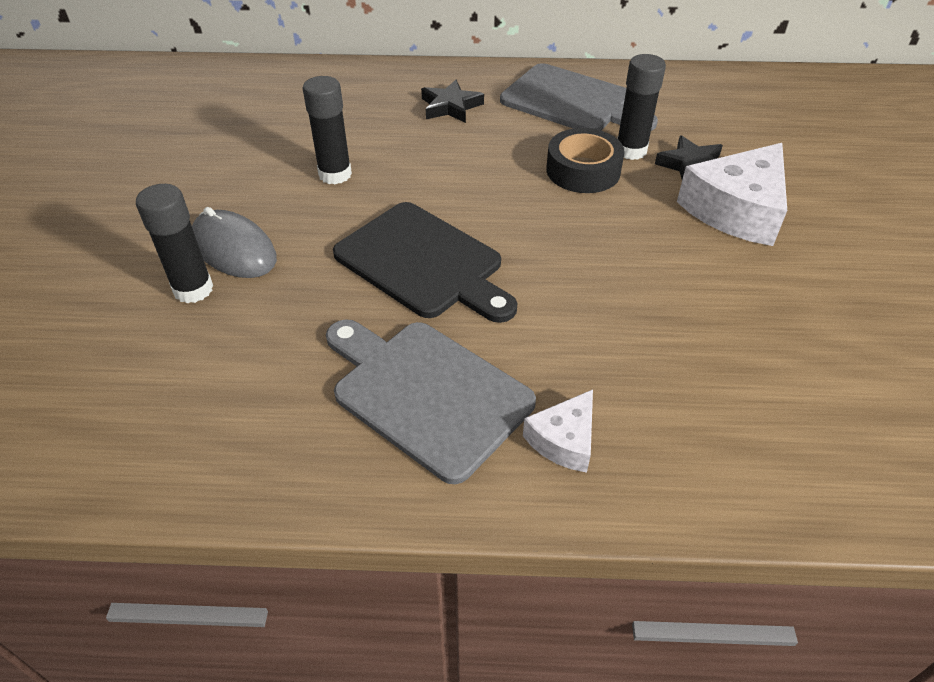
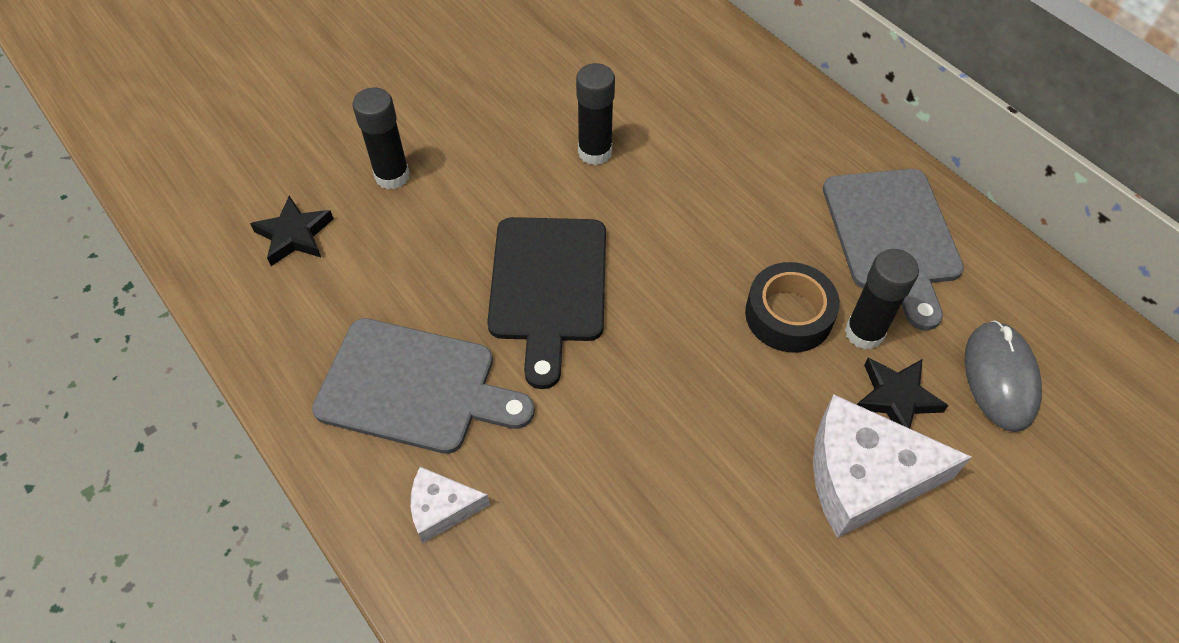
camera: 50 degrees right, 10 degrees up
grey mouse [192,207,277,278] -> grey mouse moved to [964,320,1042,432]
grey cutting board [326,319,536,484] -> grey cutting board turned 105 degrees clockwise [312,318,535,454]
black star [421,80,484,123] -> black star moved to [250,196,334,266]

